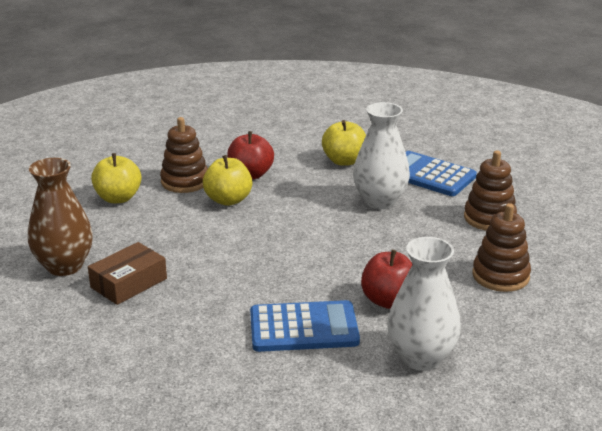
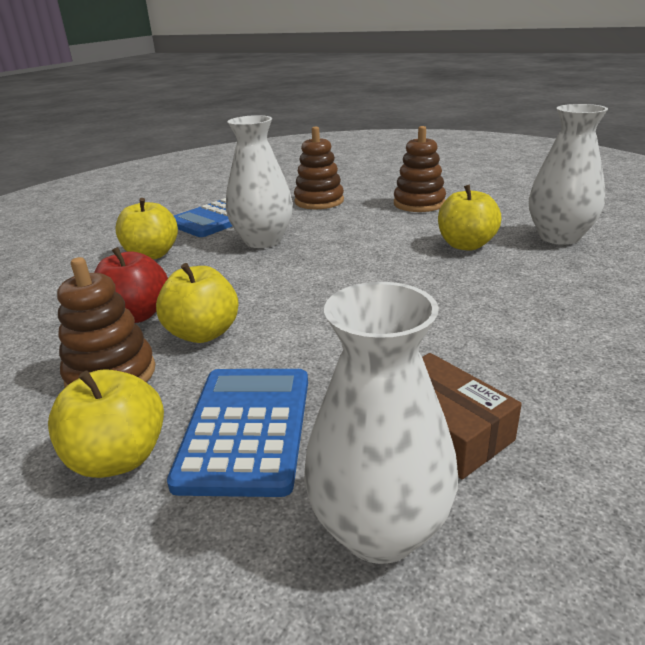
camera: 80 degrees left, 0 degrees up
brown vase [28,158,93,276] -> white vase [304,282,458,564]
blue calculator [250,300,360,352] -> blue calculator moved to [167,369,308,497]
red apple [361,250,413,309] -> yellow apple [438,185,501,251]

